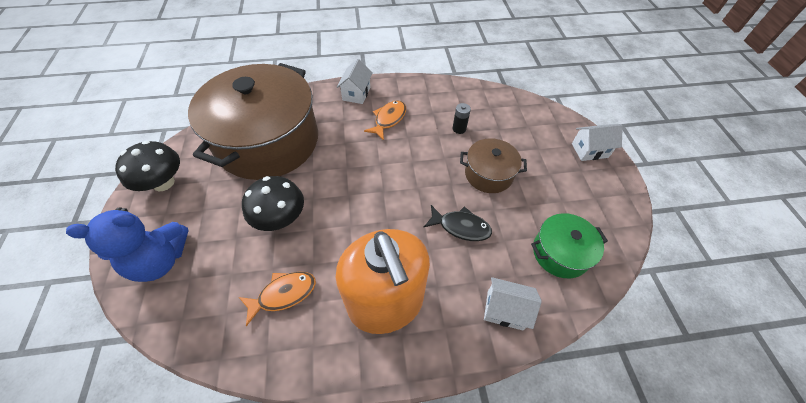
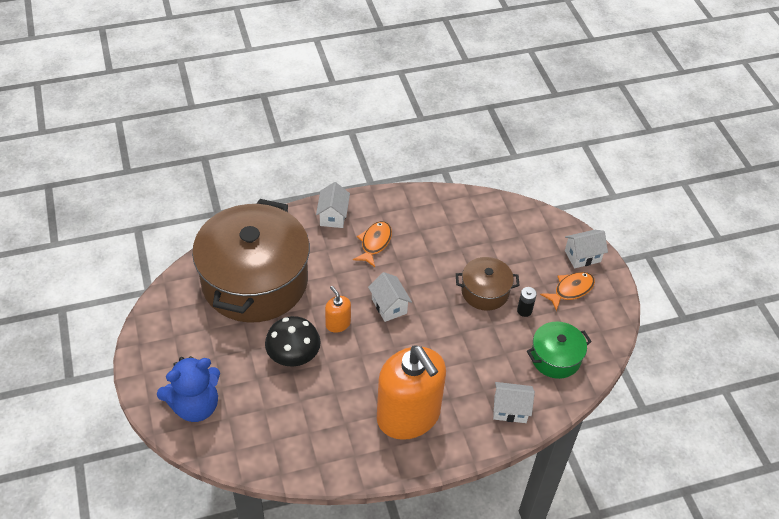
camera: 10 degrees left, 5 degrees down
black mushroom [115,141,180,191] -> none
orange fish [239,272,316,326] -> orange fish moved to [540,272,595,311]
black fish [423,205,492,241] -> none
black battery [453,103,471,134] -> black battery moved to [517,287,537,317]
none -> orange soap dispenser [325,286,351,333]
none -> white house [368,272,412,322]

